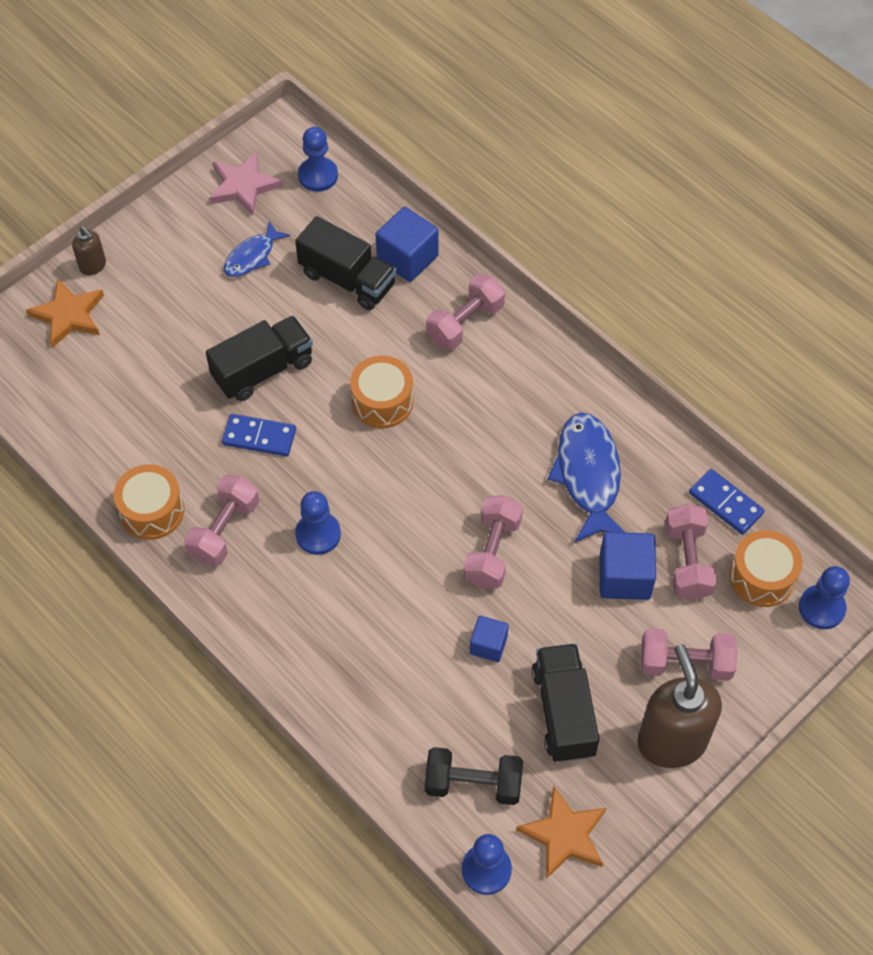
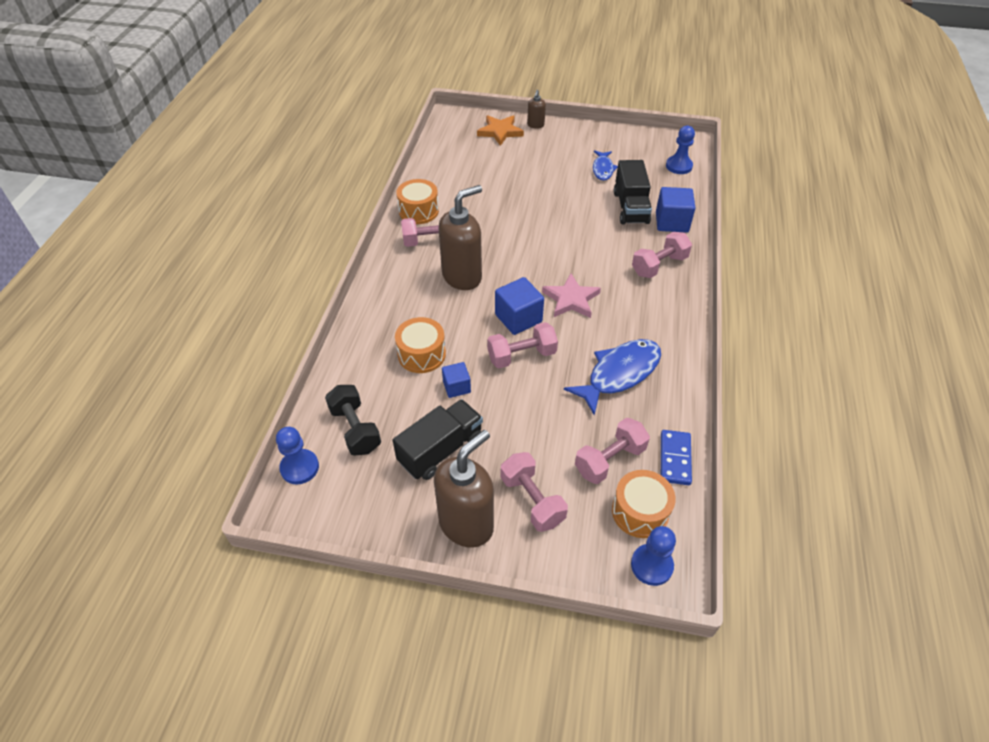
camera: 55 degrees right, 10 degrees down
black truck [206,315,313,401] -> none
pink star [209,151,283,215] -> pink star moved to [542,273,601,318]
blue domino [222,414,296,456] -> none
blue fish [224,221,290,277] -> blue fish turned 90 degrees counterclockwise [593,150,618,181]
blue pawn [295,491,341,555] -> brown soap dispenser [438,185,482,290]
orange drum [350,356,413,428] -> orange drum moved to [395,317,446,373]
pink dumbbell [426,273,505,350] -> pink dumbbell turned 45 degrees counterclockwise [632,232,692,278]
orange star [516,786,606,879] -> none
blue cube [600,532,656,600] -> blue cube moved to [495,277,544,335]

